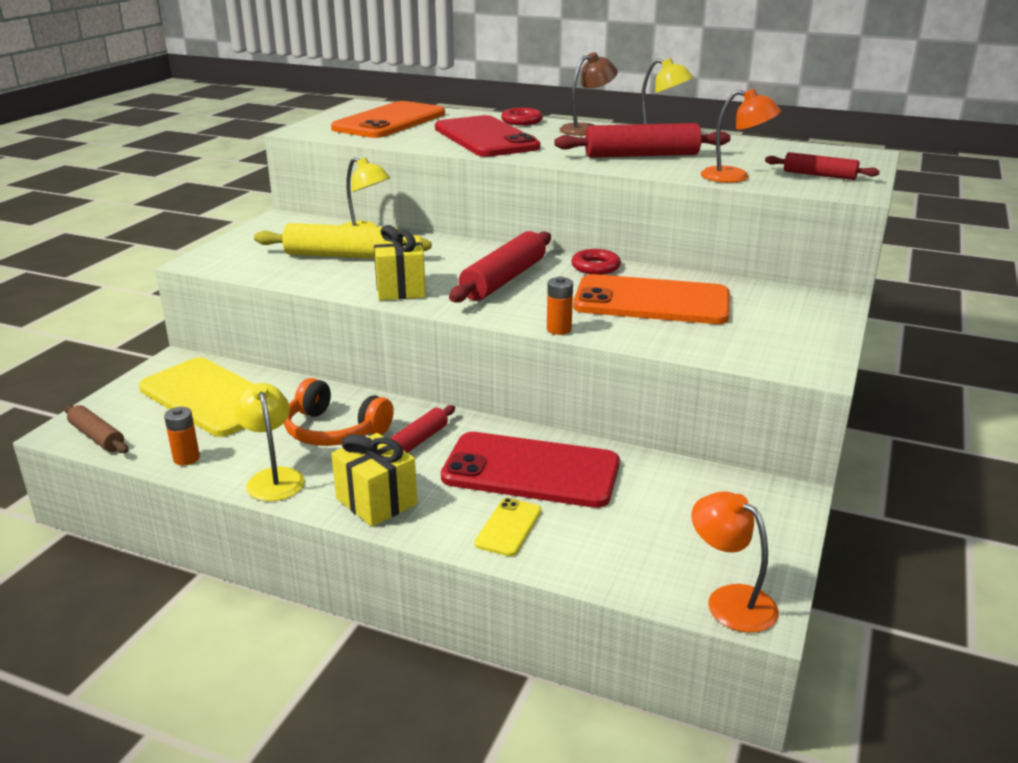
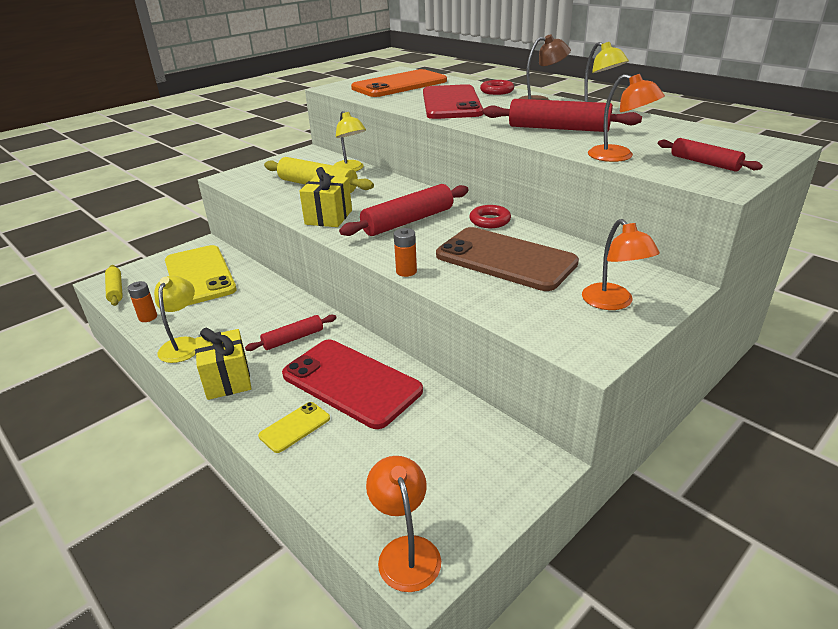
camera: 25 degrees right, 5 degrees up
brown rolling pin [64,404,128,453] -> yellow rolling pin [105,265,123,306]
orange headphones [284,378,394,446] -> none
orange phone [573,274,730,324] -> brown phone [436,227,579,291]
none -> orange lamp [582,219,660,310]

